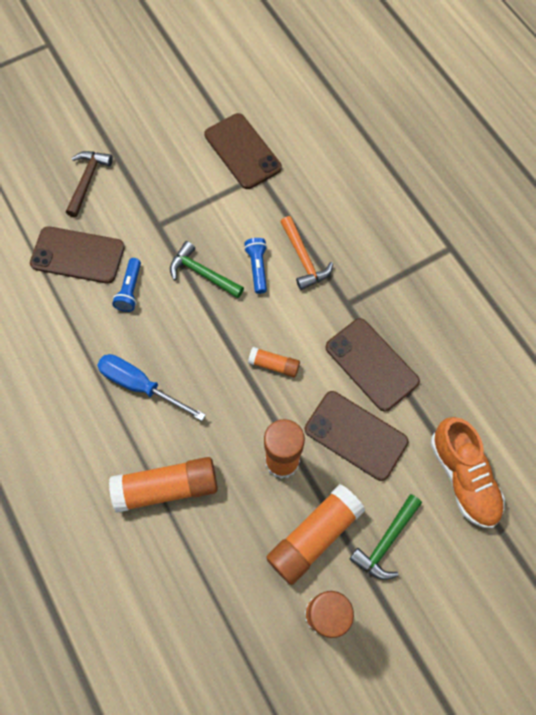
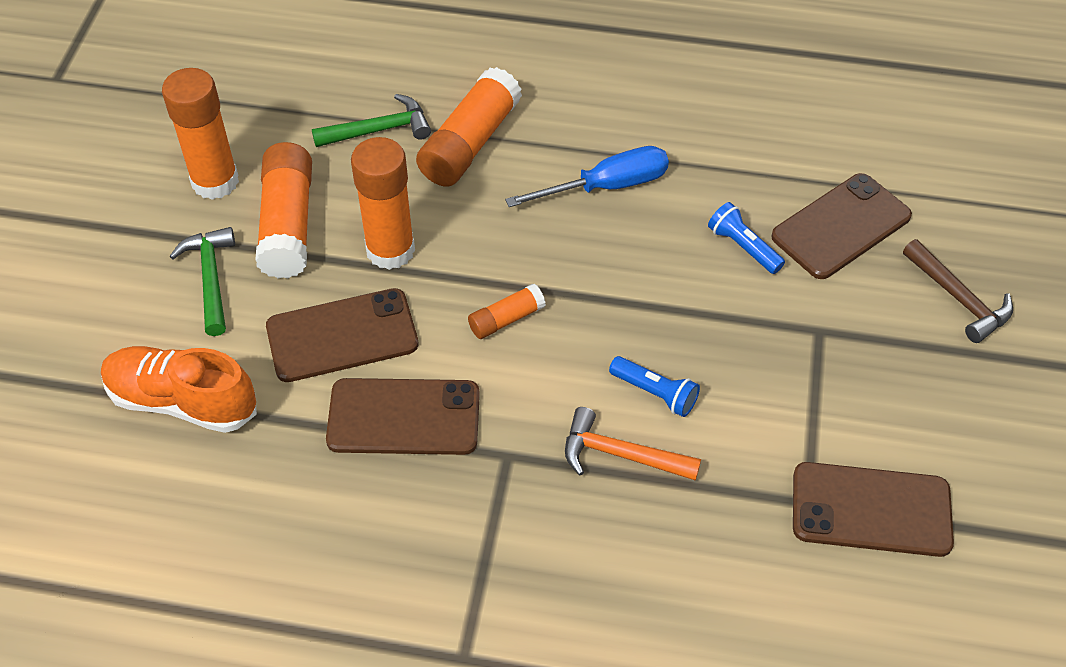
camera: 130 degrees right, 15 degrees down
green hammer [170,241,244,298] -> green hammer moved to [312,94,431,147]

